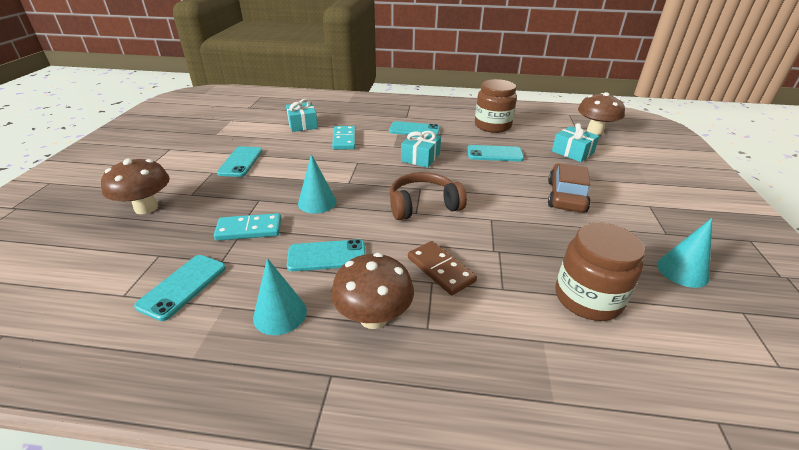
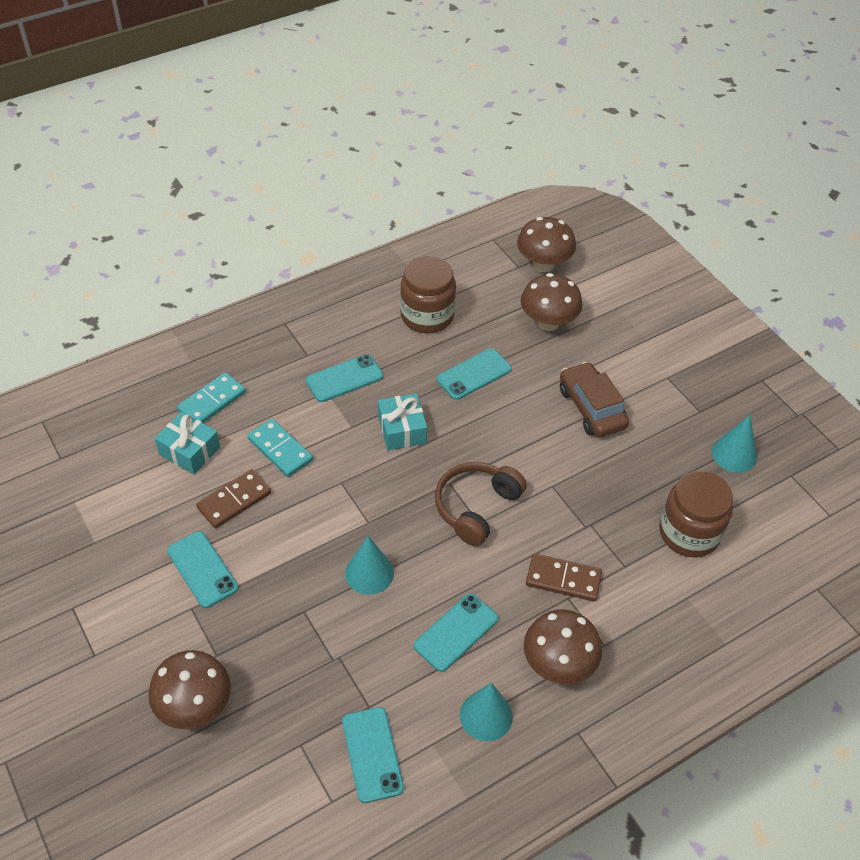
camera: 40 degrees left, 15 degrees up
turquoise domino [214,213,281,241] -> turquoise domino moved to [177,372,246,423]
turquoise gift [552,123,599,162] -> brown mushroom [521,273,583,331]
none -> brown domino [196,469,271,528]

